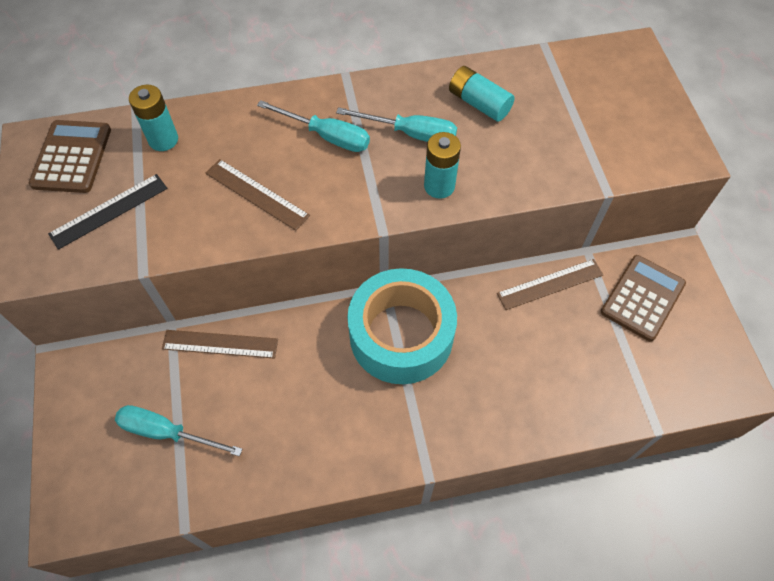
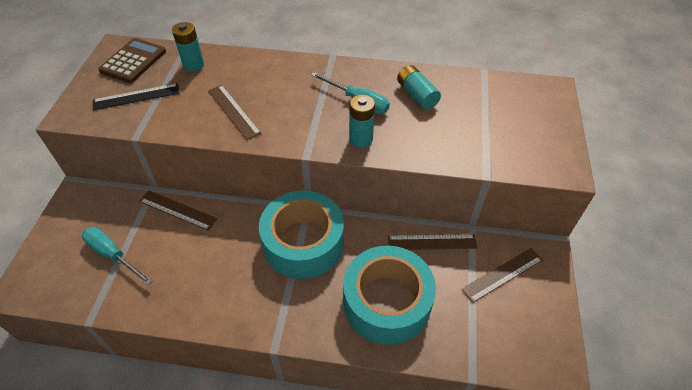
camera: 20 degrees right, 10 degrees down
turquoise screwdriver [257,100,370,152] -> none
brown calculator [601,255,686,342] -> brown ruler [462,248,543,303]
none -> turquoise tape [343,246,436,345]

